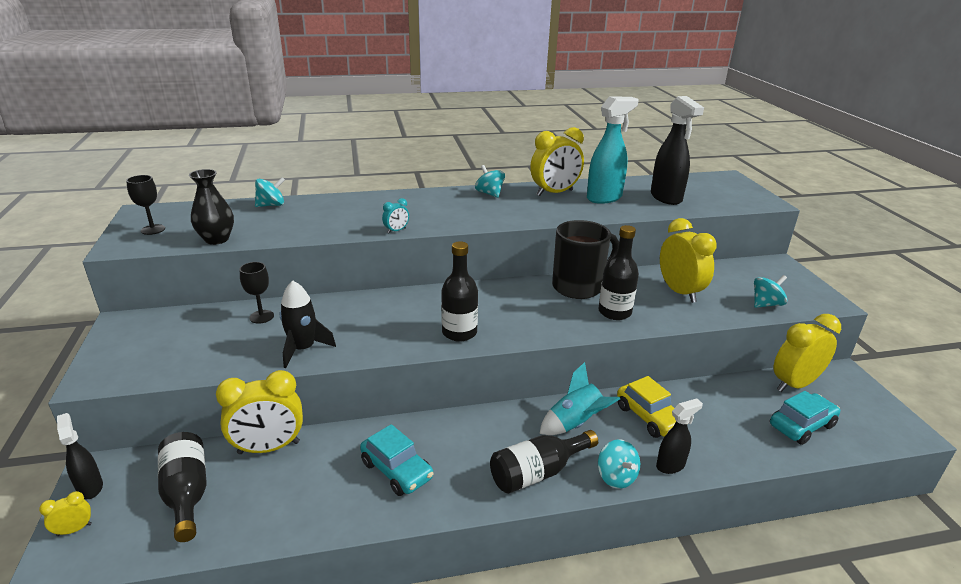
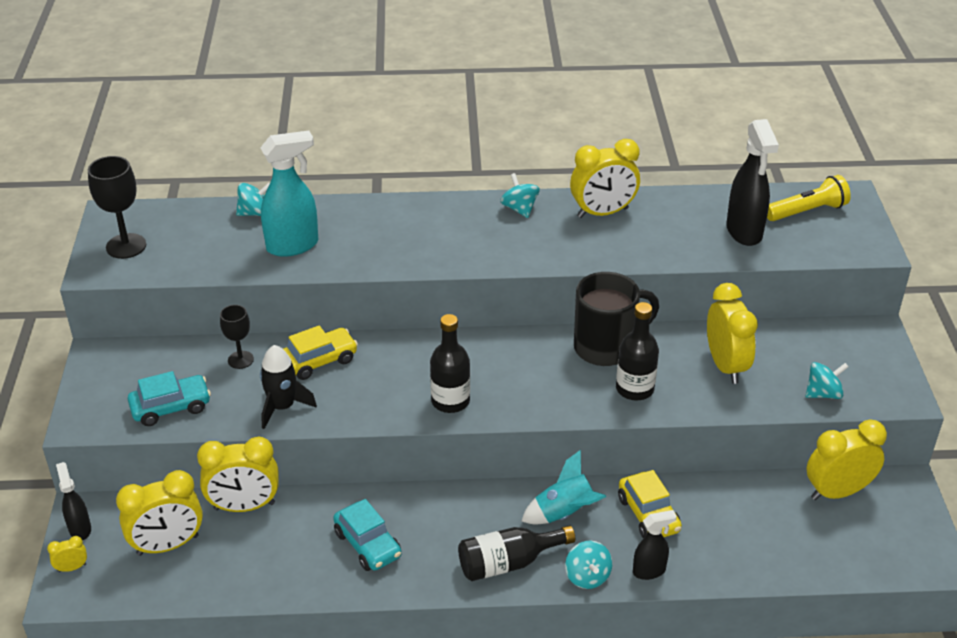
camera: 10 degrees right, 10 degrees up
black goblet [126,175,165,235] -> black goblet [88,156,146,259], size x1.58
black bottle [158,432,207,542] -> yellow clock [116,470,203,556]
black vase [189,169,234,245] -> none
turquoise clock [382,198,409,234] -> none
turquoise spray bottle [587,97,639,204] -> turquoise spray bottle moved to [260,131,318,257]
turquoise car [770,391,840,445] -> turquoise car moved to [128,371,211,426]
none -> yellow car [283,325,358,380]
none -> yellow flashlight [767,175,851,221]

